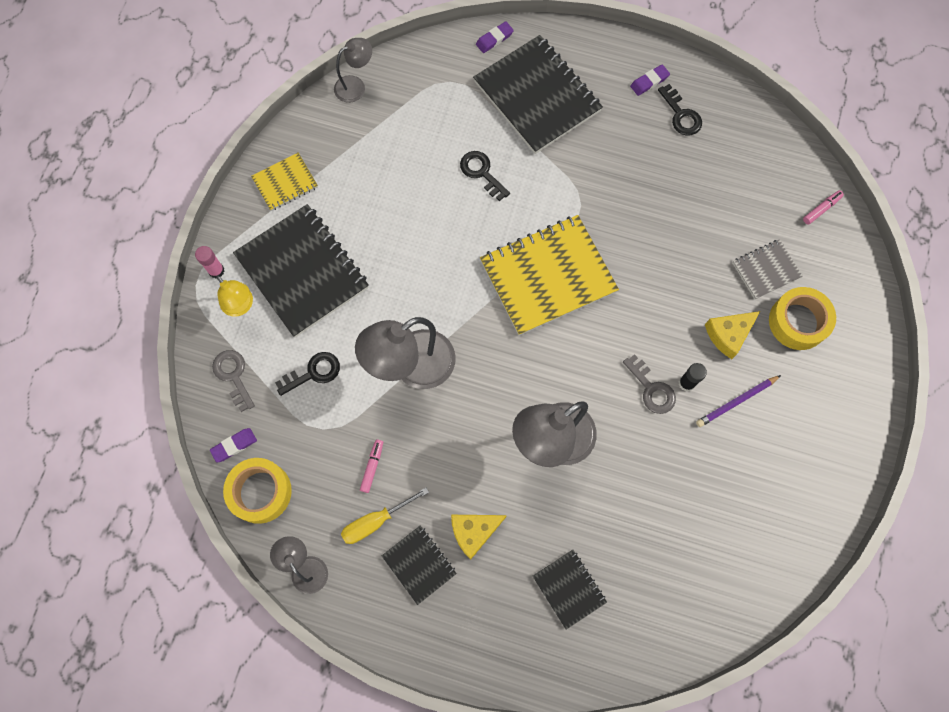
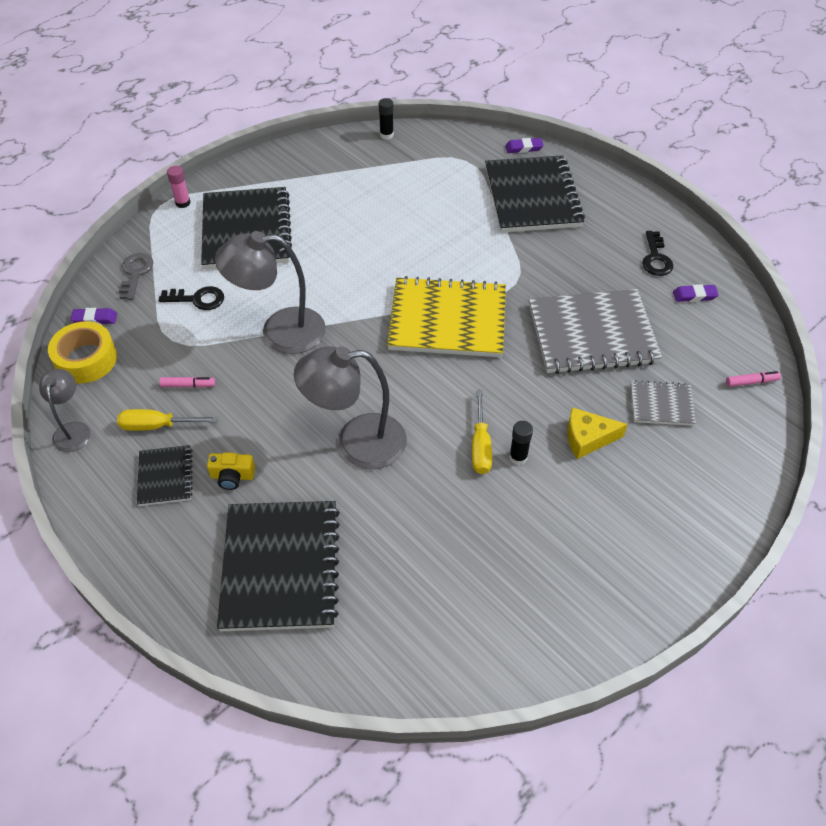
camera: 30 degrees right, 20 degrees down
yellow lamp [216,275,253,317] -> none
yellow notebook [251,152,318,211] -> none
grey lamp [334,38,372,103] -> black glue stick [379,98,394,140]
pink marker [360,439,383,493] -> pink marker turned 45 degrees clockwise [159,377,215,388]
yellow cheese [451,515,507,560] -> yellow camera [207,452,255,490]
black key [460,151,510,201] -> none
black notebook [533,550,607,630] -> black notebook [217,501,340,631], size x2.01
grey key [623,354,676,414] -> yellow screwdriver [472,390,492,474]
purple eraser [630,65,670,96] -> purple eraser moved to [673,284,719,302]
purple pencil [696,375,781,427] -> none
yellow tape [769,287,836,350] -> none
none -> grey notebook [529,289,662,374]

